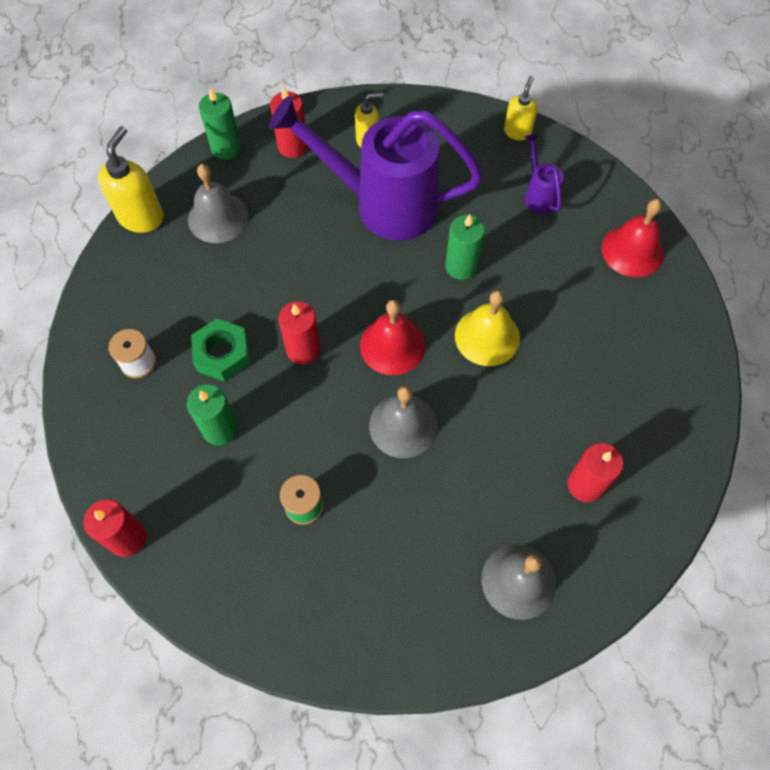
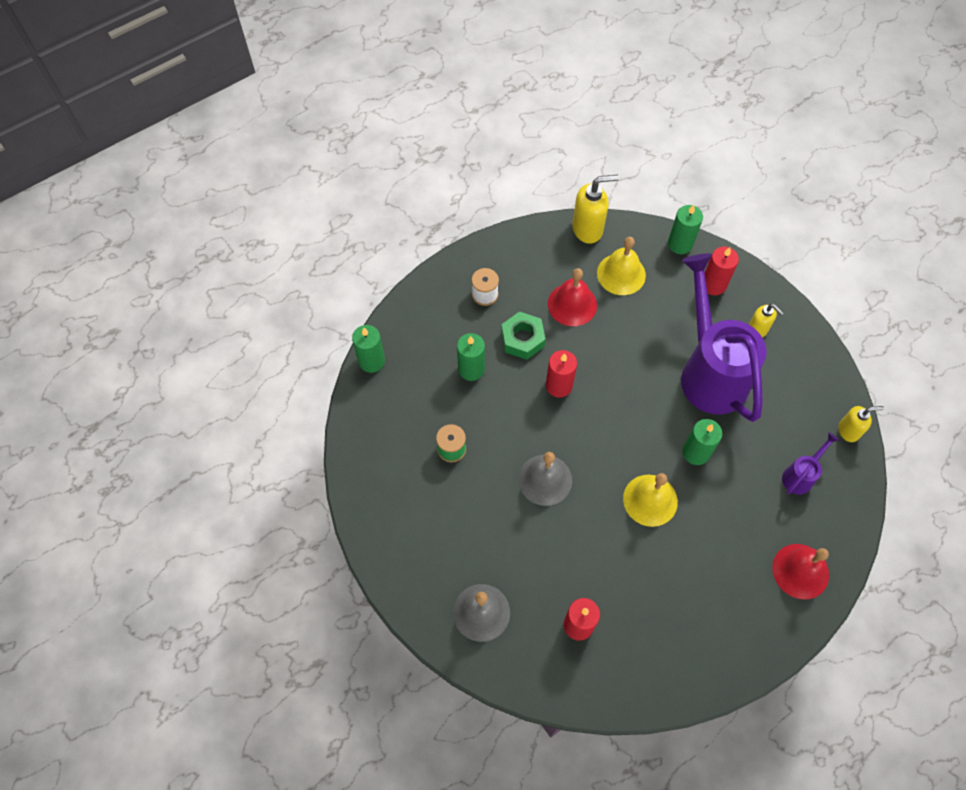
camera: 60 degrees right, 0 degrees up
red candle [83,499,146,557] -> green candle [352,325,385,373]
grey bell [188,164,249,243] -> yellow bell [597,237,646,295]
red bell [360,300,425,375] -> red bell moved to [548,268,597,326]

